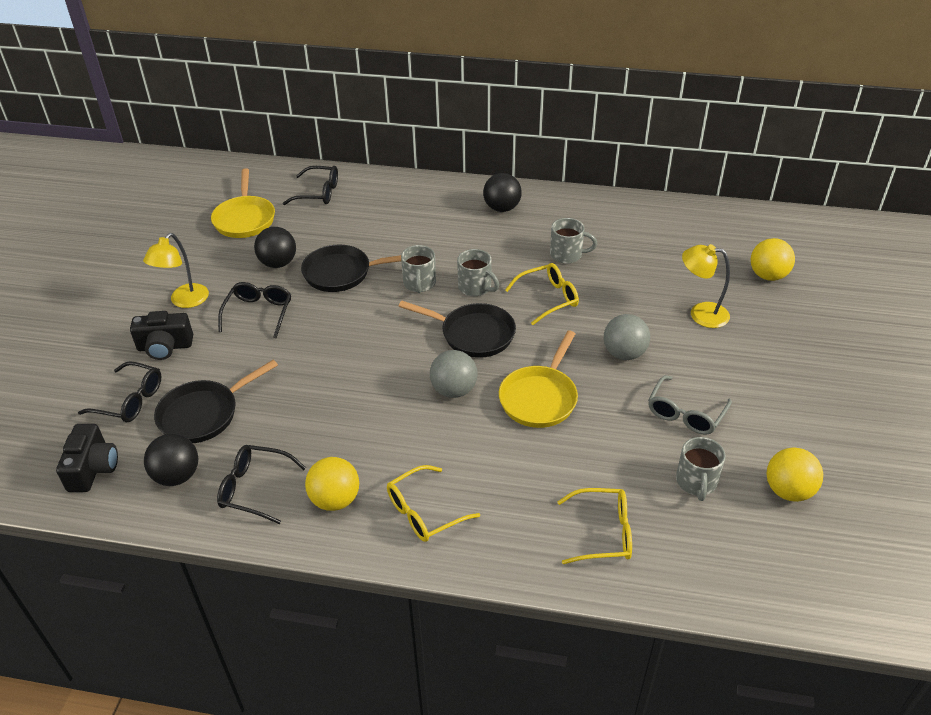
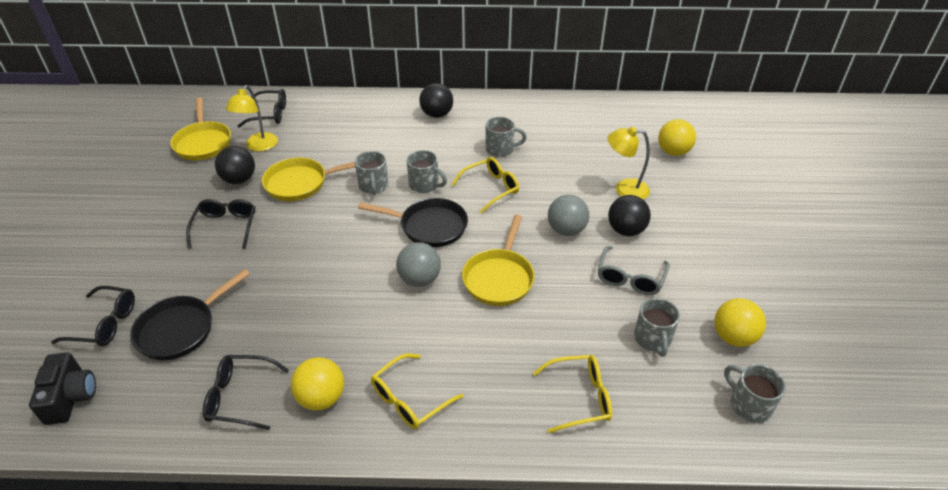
camera: 10 degrees left, 0 degrees up
black camera [130,311,193,360] -> none
yellow lamp [143,233,209,308] -> yellow lamp moved to [226,85,278,151]
black ball [144,434,198,486] -> black ball moved to [608,195,651,236]
black pan [301,245,401,292] -> yellow pan [262,158,355,201]
none -> grey mug [724,364,786,423]

